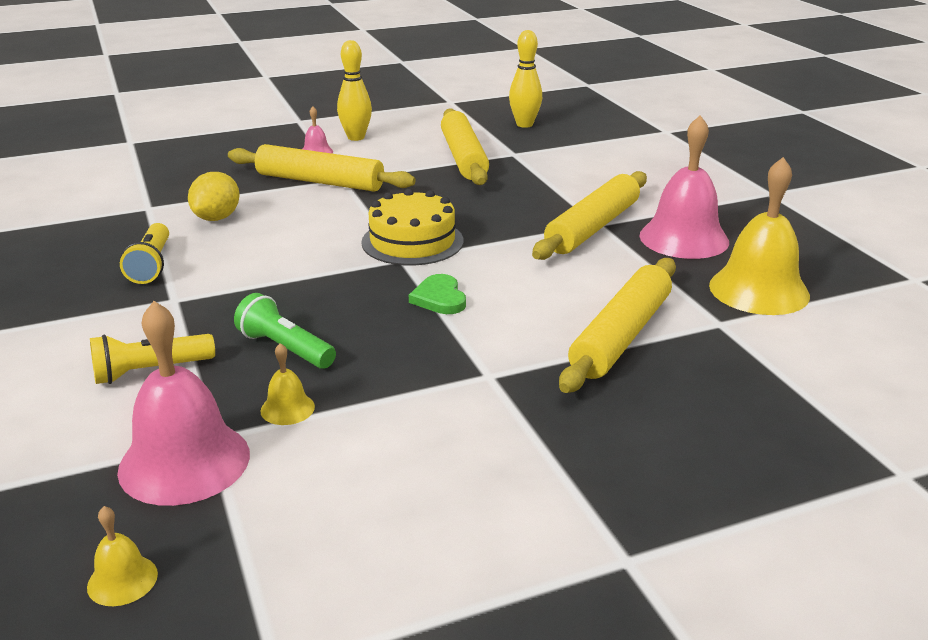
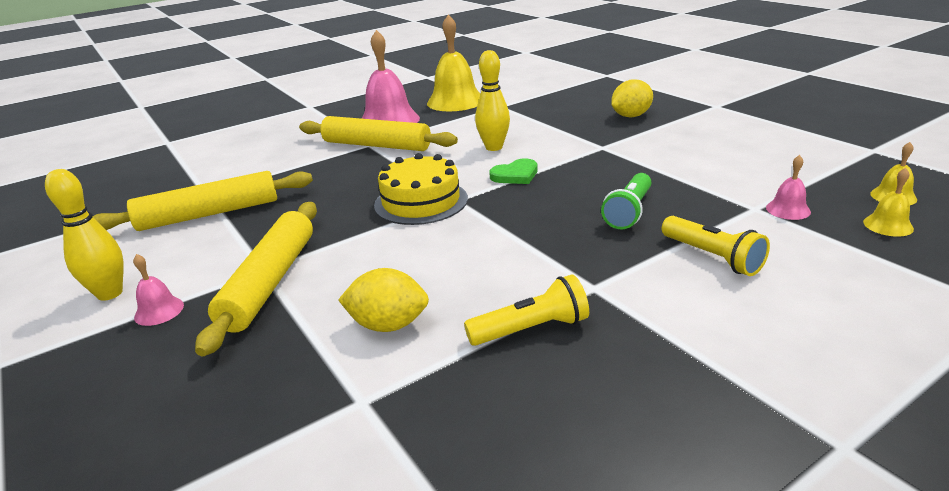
camera: 100 degrees left, 0 degrees up
pink bell [117,301,250,506] -> pink bell [766,155,811,220], size x0.45
yellow bell [260,343,315,425] -> yellow bell moved to [863,168,914,237]
yellow bowling pin [509,30,542,128] -> yellow bowling pin moved to [475,50,510,151]
yellow rolling pin [559,258,676,393] -> none
none -> yellow lemon [611,79,653,117]

